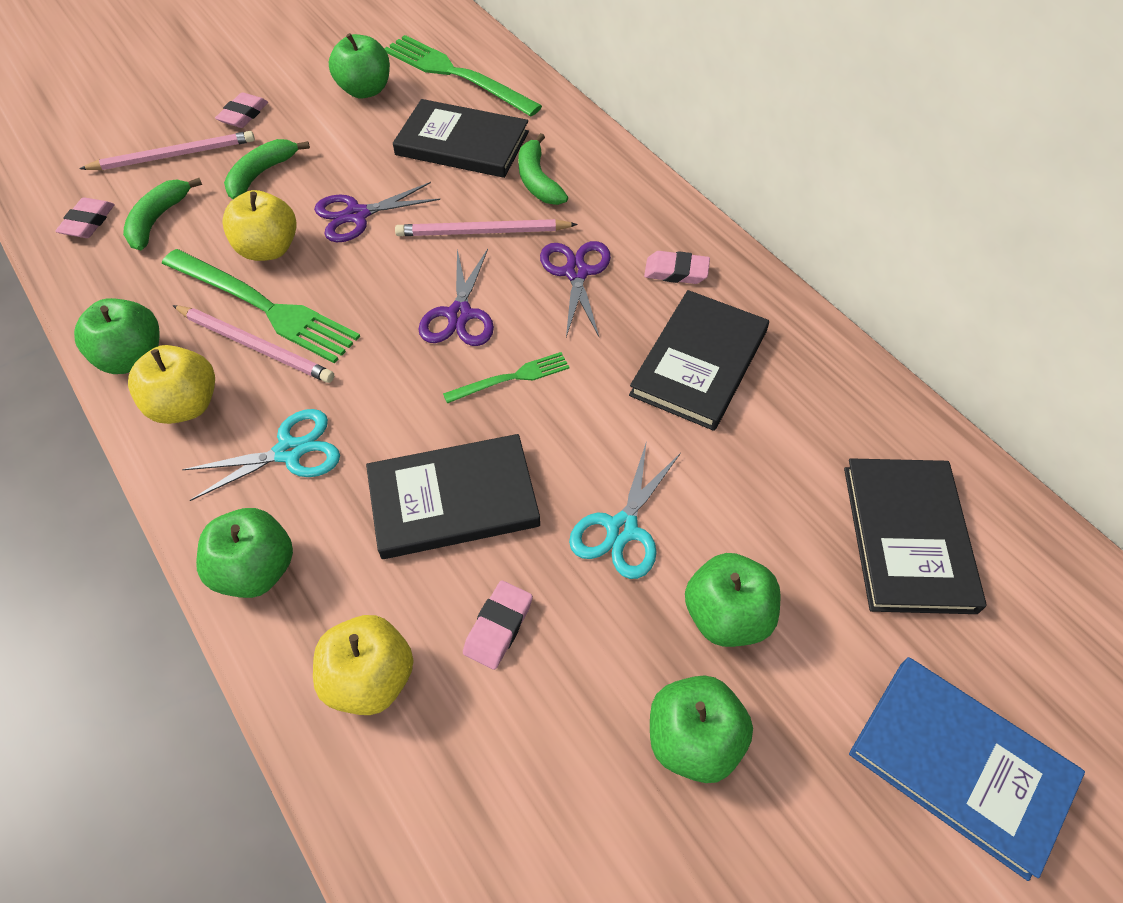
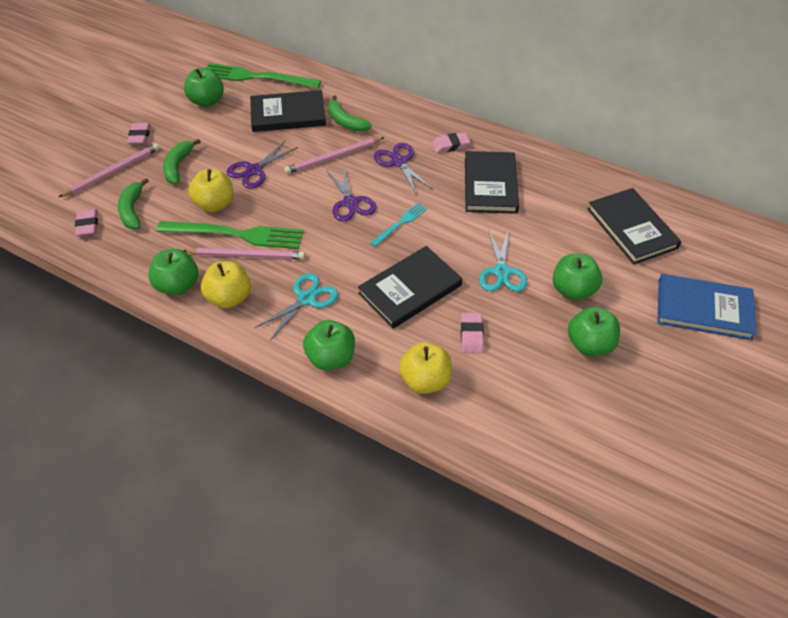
camera: 25 degrees left, 5 degrees down
green fork [443,352,570,404] -> turquoise fork [370,203,427,247]

